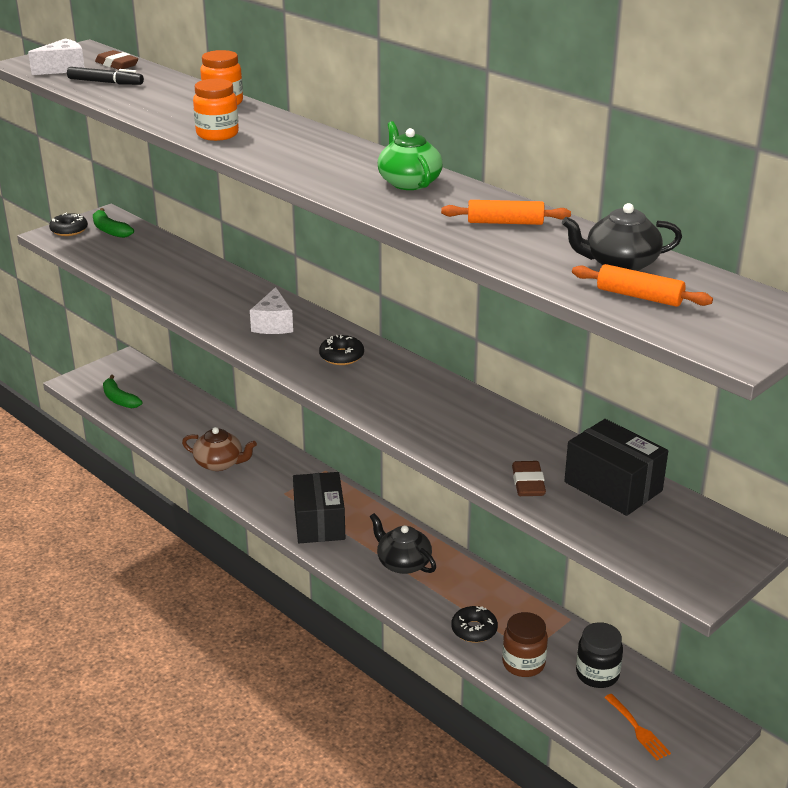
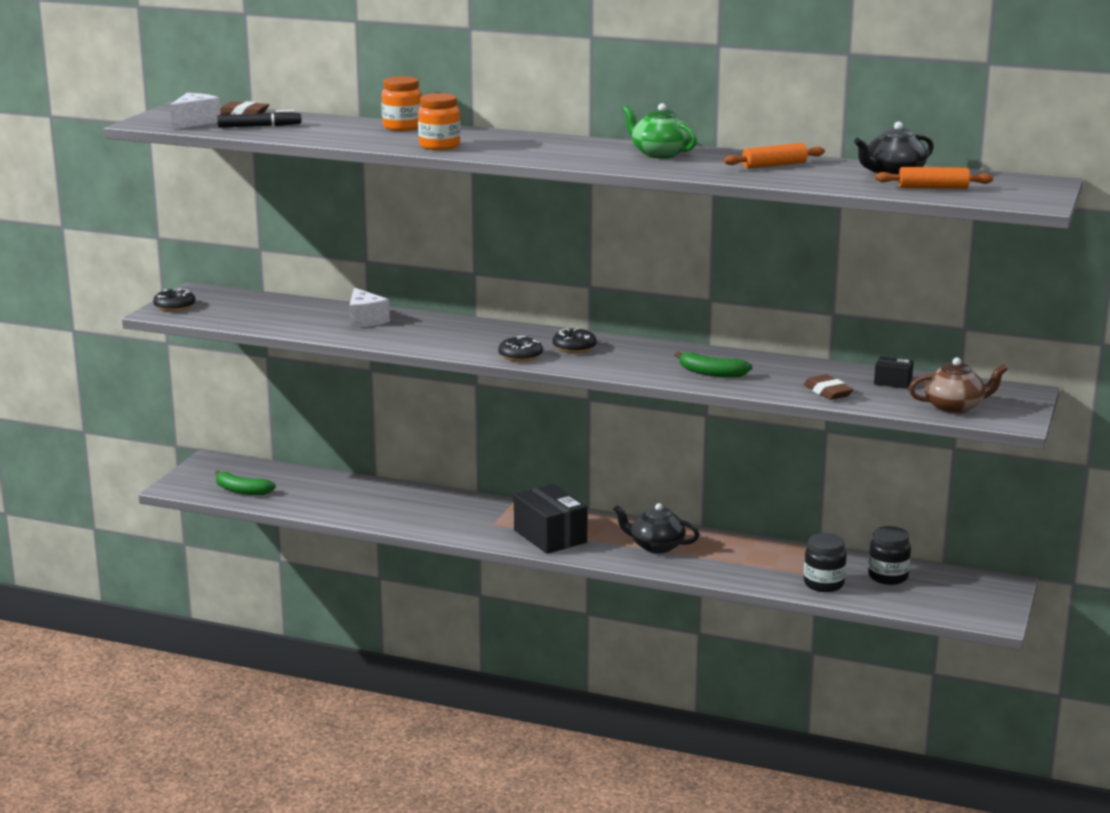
camera: 25 degrees left, 10 degrees down
green banana [93,208,134,238] -> green banana moved to [675,352,752,377]
brown teapot [182,427,257,471] -> brown teapot moved to [909,357,1008,414]
white cheese [250,287,293,334] -> white cheese moved to [350,288,390,328]
black donut [451,606,498,643] -> black donut moved to [498,335,543,362]
brown jar [502,612,548,677] -> black jar [804,533,847,592]
black box [564,419,668,516] -> black box [874,356,914,389], size x0.49
orange fork [604,694,671,760] -> none

